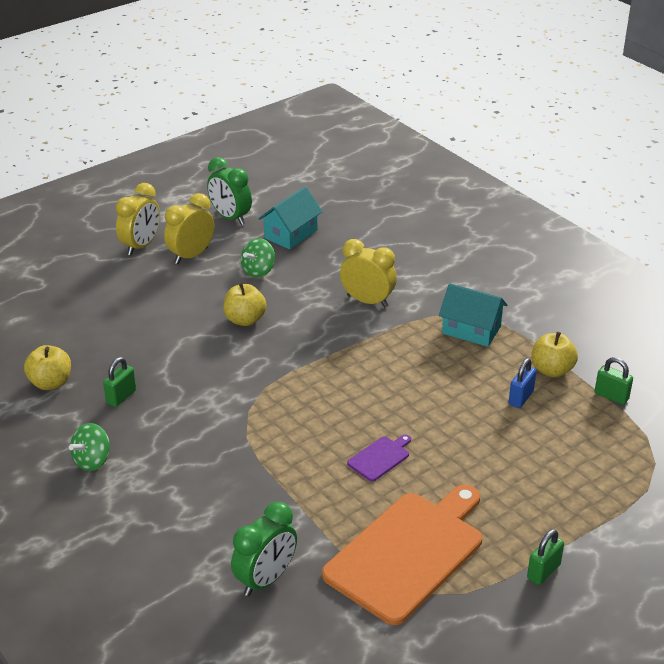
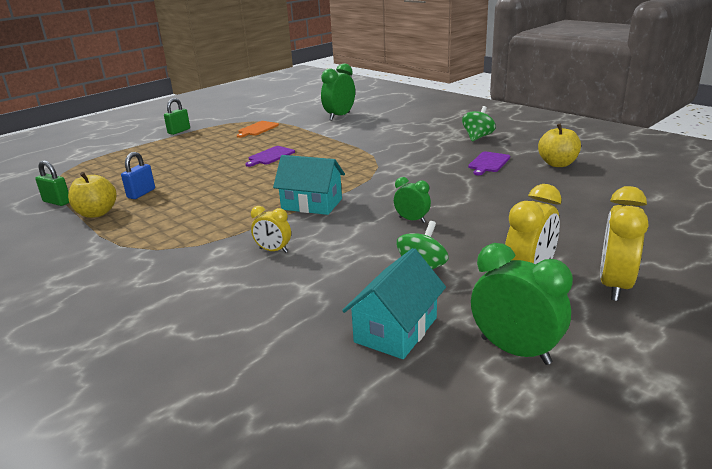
camera: 175 degrees right, 10 degrees down
green padlock [103,357,136,407] -> purple cutting board [468,151,510,175]
yellow apple [223,283,267,326] -> green clock [394,177,431,223]
orange cutting board [322,485,482,625] -> orange cutting board [237,121,279,138], size x0.41
yellow clock [340,239,397,307] -> yellow clock [251,206,291,253], size x0.57
turquoise house [439,283,507,347] -> turquoise house moved to [273,155,345,215]

